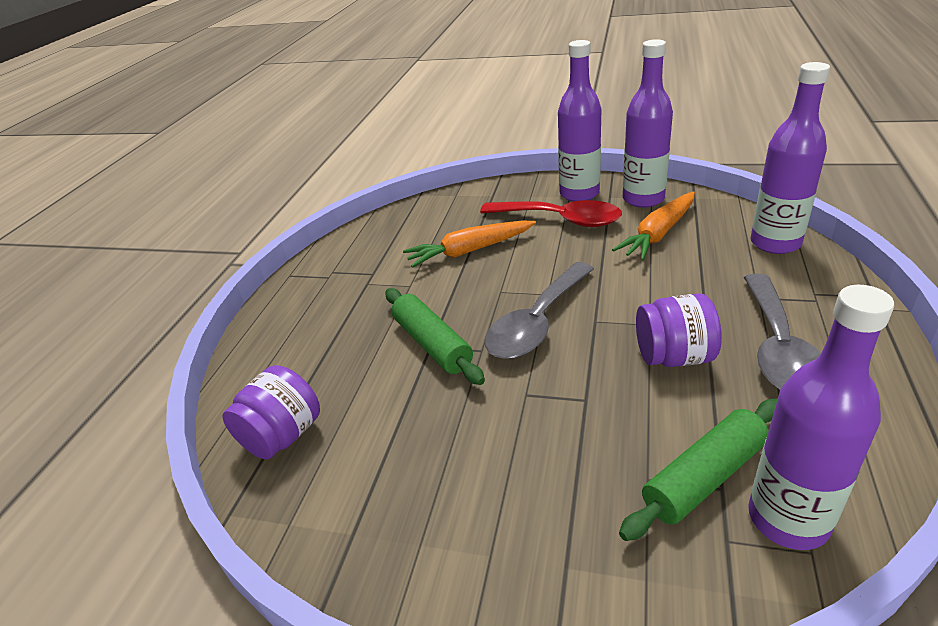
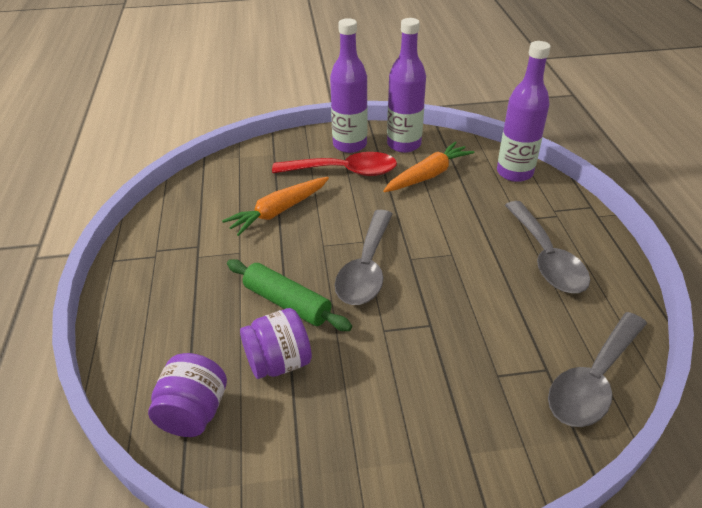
camera: 25 degrees left, 5 degrees up
orange carrot [612,191,695,260] -> orange carrot turned 150 degrees counterclockwise [383,141,474,192]
green rolling pin [619,398,778,541] -> none
purple jar [636,293,722,367] -> purple jar moved to [240,308,312,379]
purple bottle [748,285,894,550] -> grey spoon [548,312,647,427]

